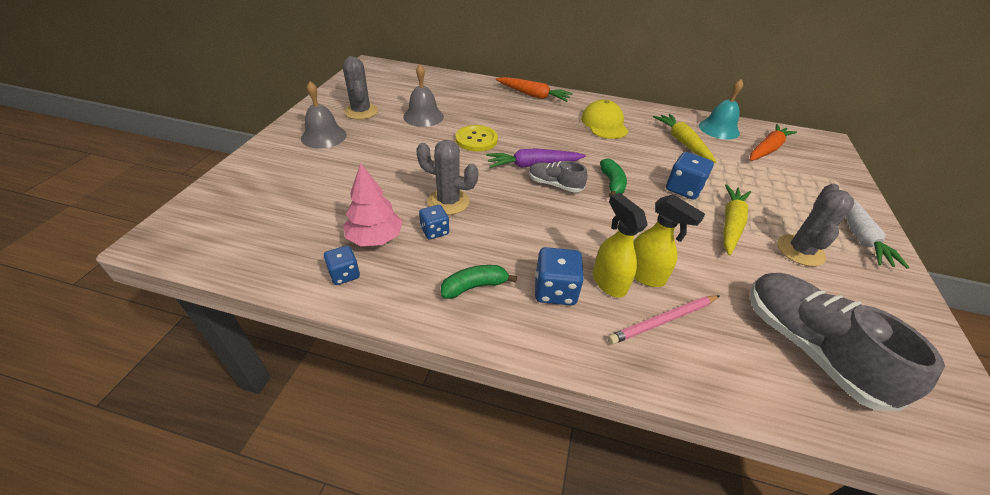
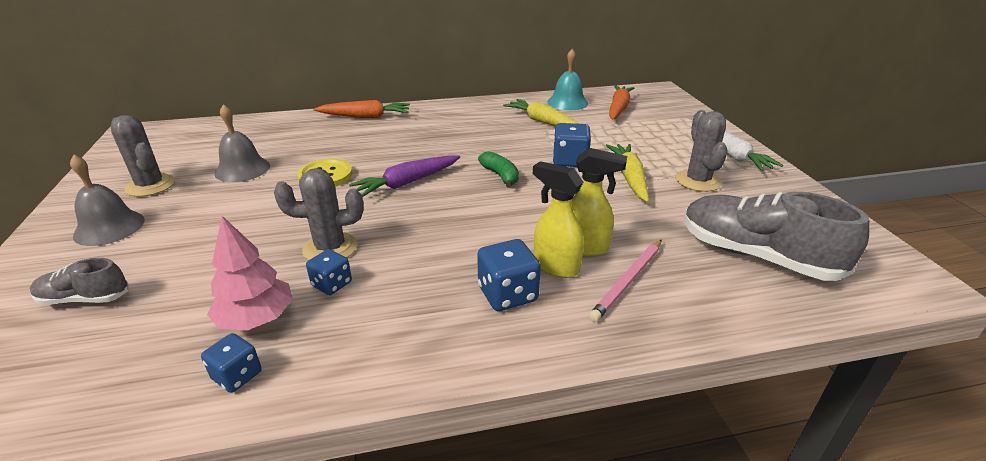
camera: 25 degrees left, 10 degrees down
green banana [441,265,517,299] -> none
grey shoe [529,161,587,193] -> grey shoe moved to [30,258,128,305]
yellow cap [581,100,628,139] -> none

